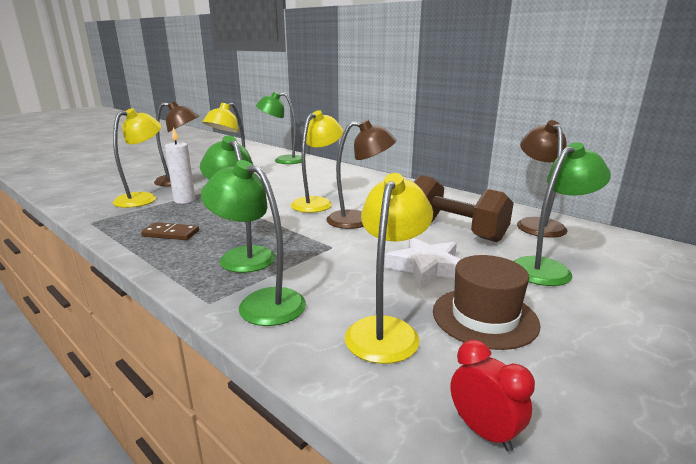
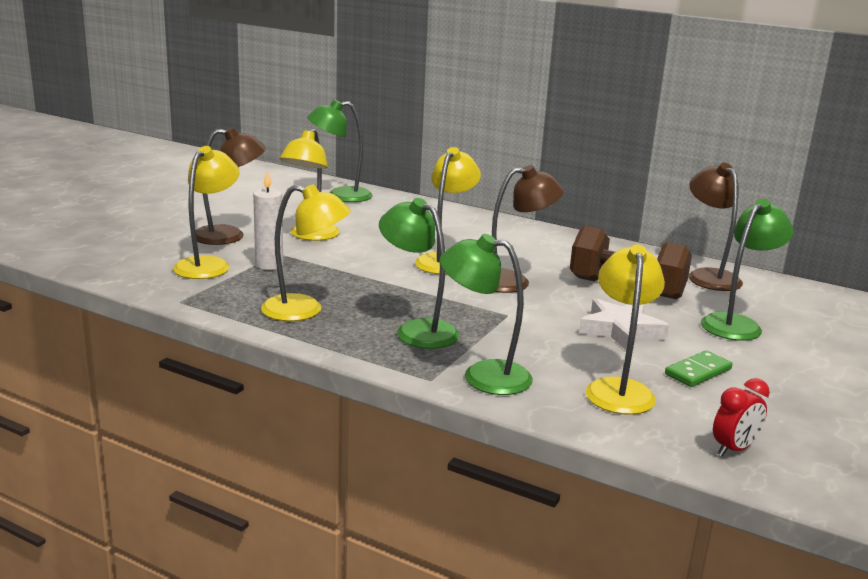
camera: 15 degrees left, 0 degrees up
brown domino [141,222,199,240] -> yellow lamp [261,184,351,321]
brown hat [433,255,541,350] -> green domino [665,351,733,387]
red clock [451,340,535,452] -> red clock turned 105 degrees clockwise [713,378,770,456]

